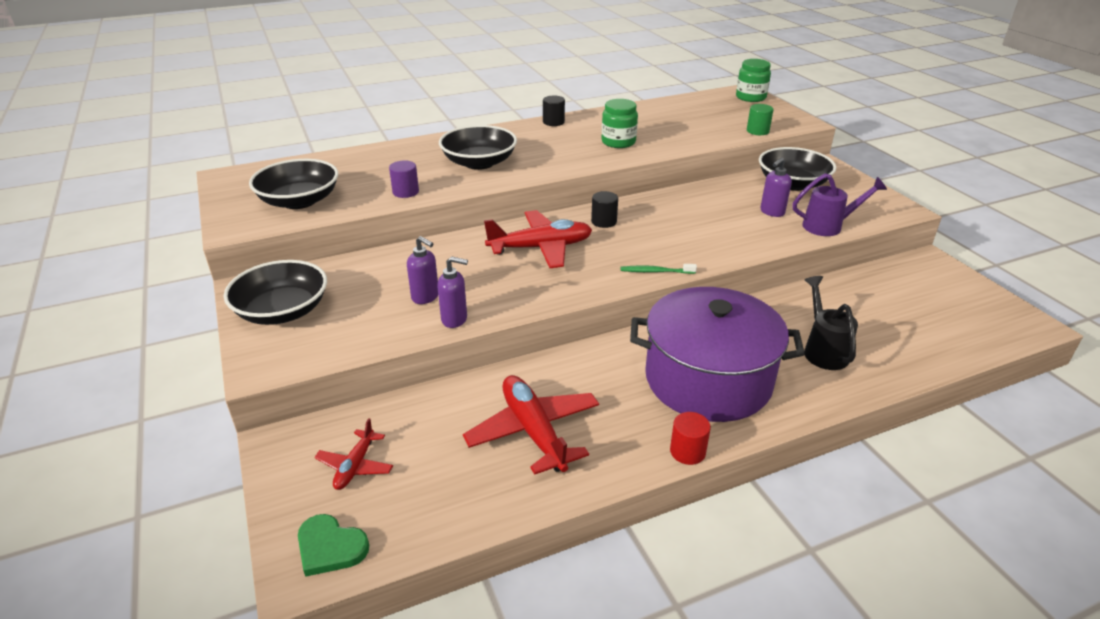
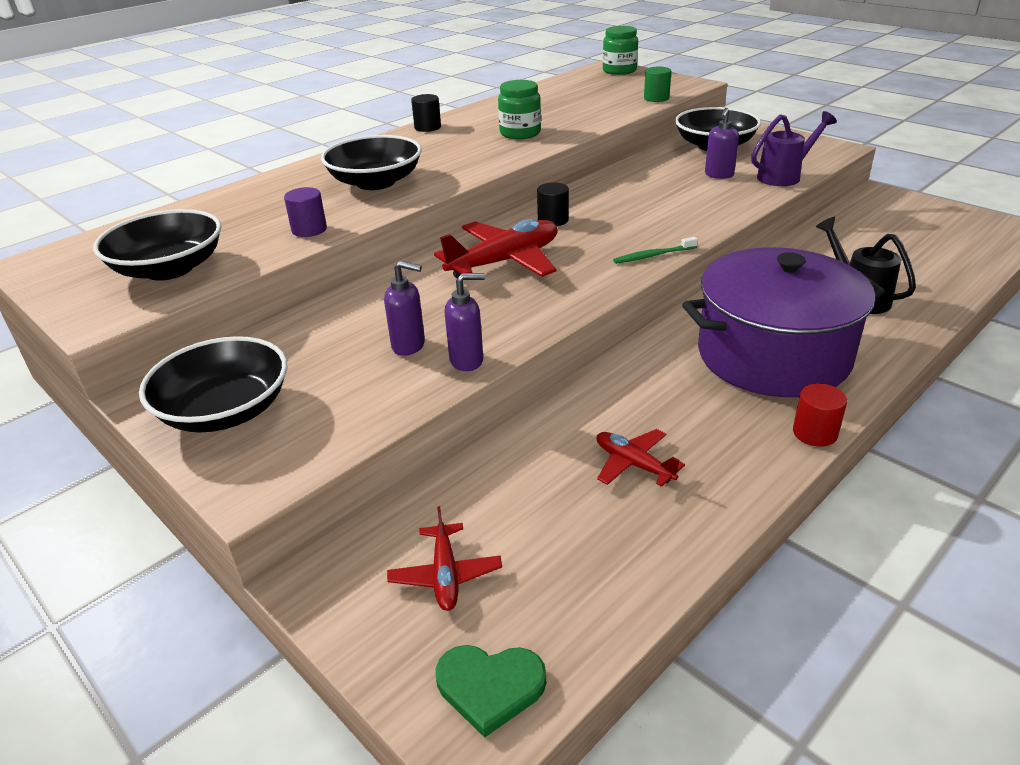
camera: 20 degrees left, 0 degrees up
red plane [463,375,599,475] -> red plane [597,429,685,487], size x0.55

